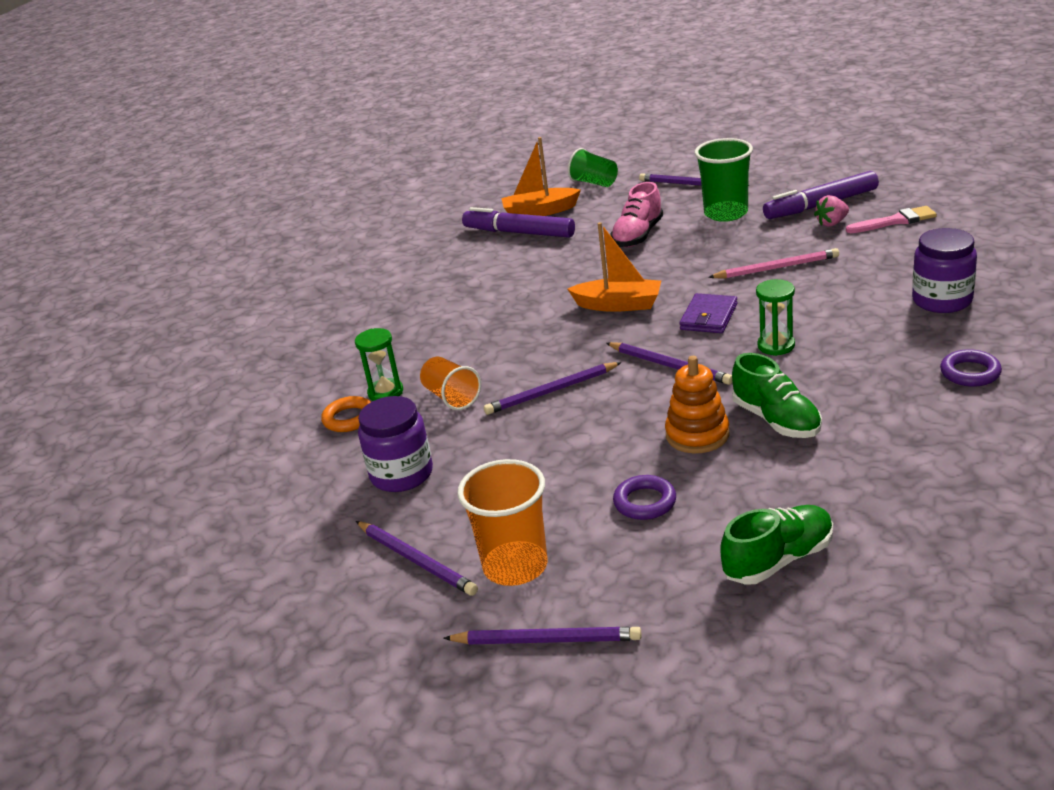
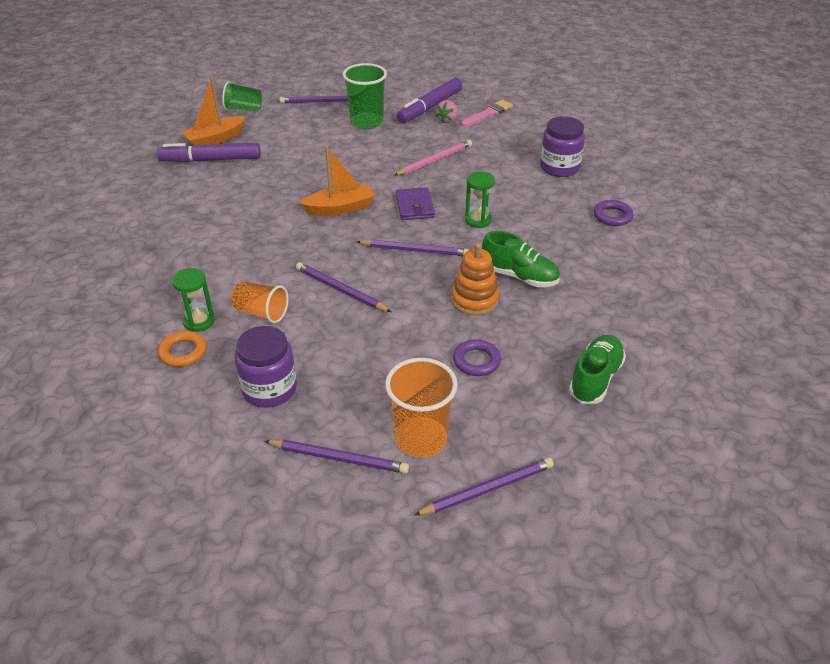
camera: 35 degrees left, 10 degrees up
purple pencil [484,362,622,415] -> purple pencil turned 90 degrees clockwise [296,262,392,312]
pink shoe [610,182,663,247] -> none

